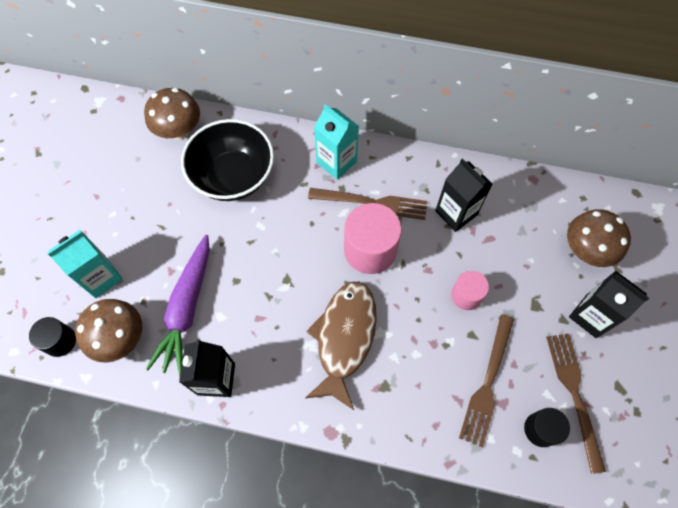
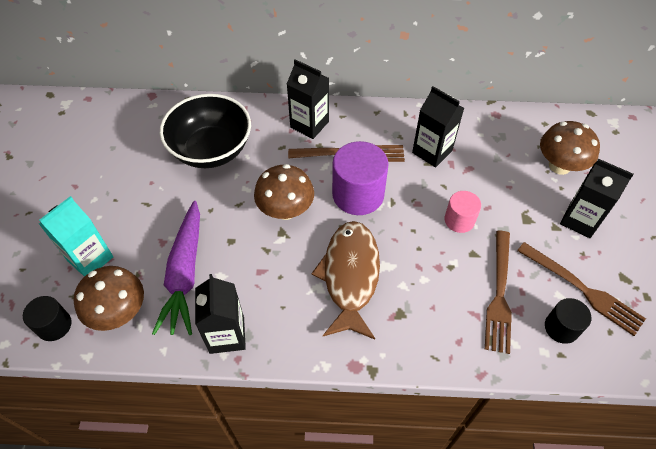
camera: 10 degrees left, 10 degrees down
brown mushroom [144,88,200,140] -> brown mushroom moved to [254,164,314,220]
turquoise carton [314,104,359,180] -> black carton [287,59,329,139]
pink cylinder [344,203,402,274] -> purple cylinder [332,141,389,215]
brown fork [546,334,606,474] -> brown fork turned 150 degrees clockwise [517,242,646,336]

